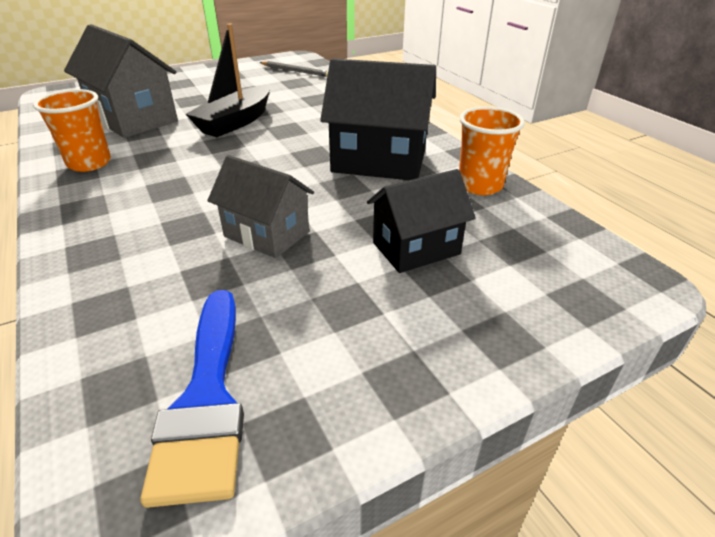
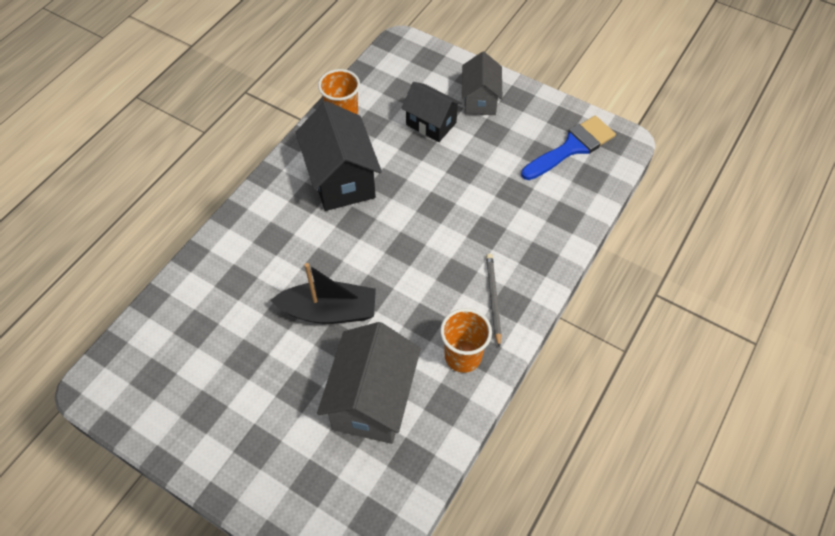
camera: 120 degrees left, 20 degrees up
grey house [207,155,314,258] -> grey house moved to [462,52,503,115]
grey pencil [259,61,328,77] -> grey pencil moved to [486,254,502,348]

